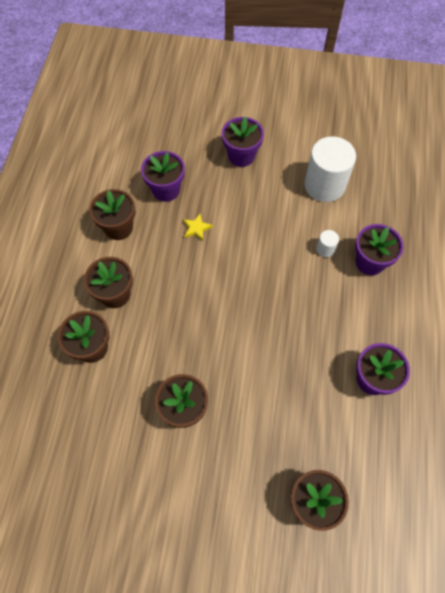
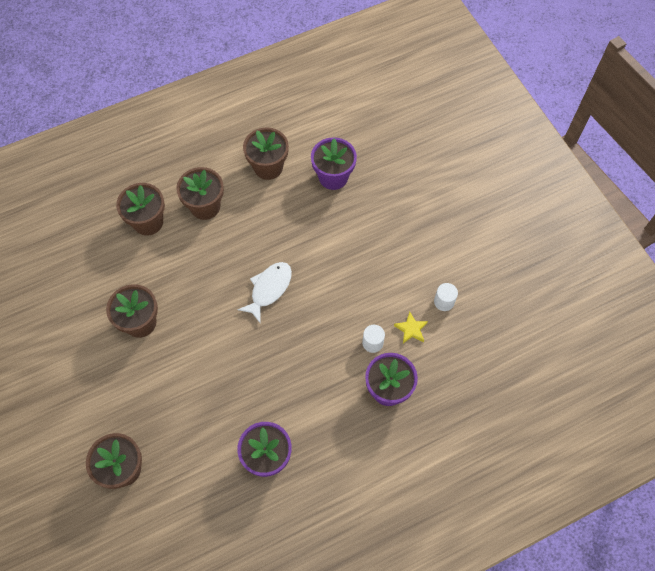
camera: 55 degrees right, 0 degrees up
yellow star [183,214,213,241] -> yellow star moved to [394,312,428,343]
purple flower pot [222,117,264,167] -> none
white cylinder [304,136,356,202] -> white cylinder [434,283,458,311], size x0.43
none -> white fish [237,262,292,323]

